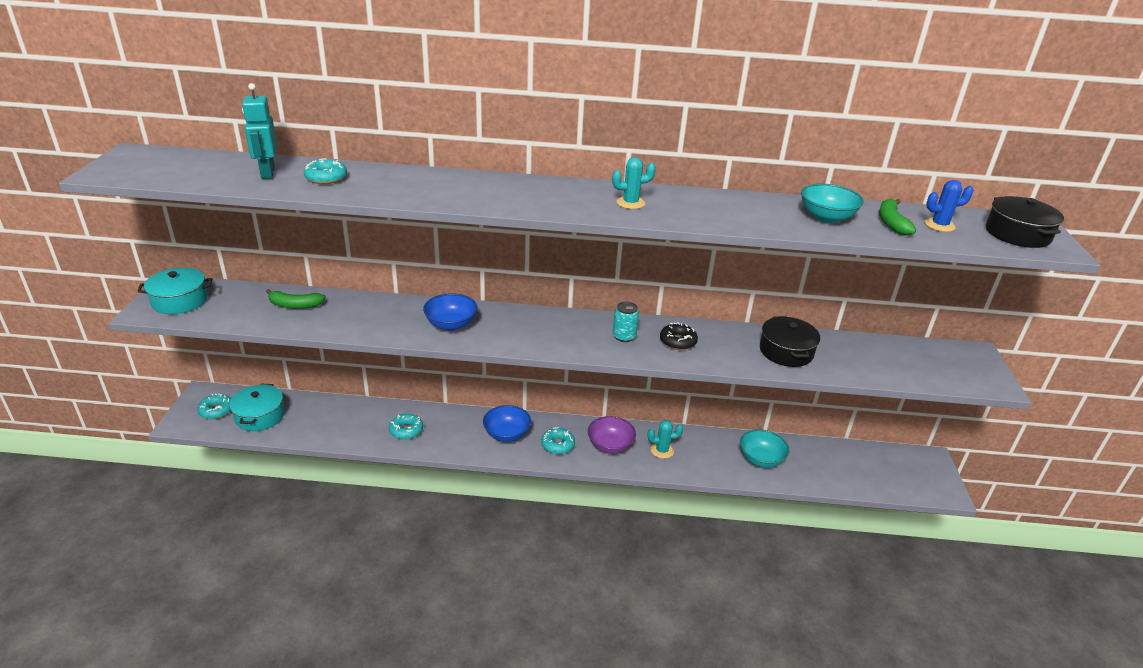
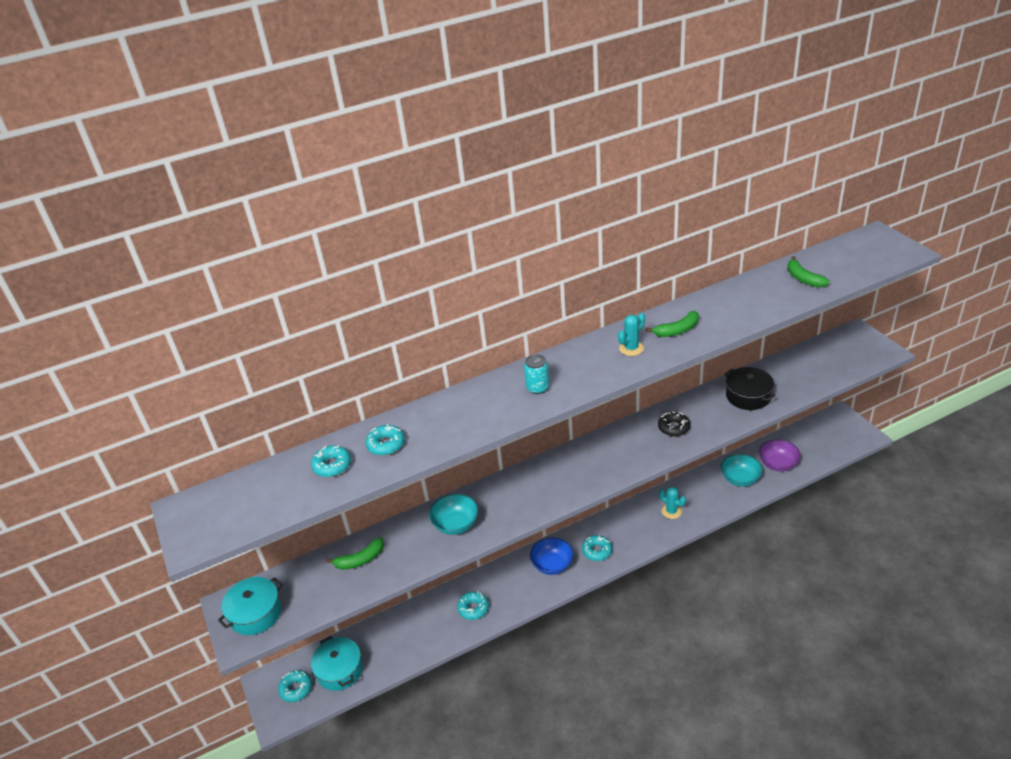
camera: 25 degrees left, 5 degrees up
turquoise robot [242,83,277,179] -> turquoise donut [311,445,351,477]
blue bowl [423,293,478,331] -> none
purple bowl [588,416,636,454] -> purple bowl moved to [759,440,801,471]
turquoise can [613,302,639,342] -> turquoise can moved to [524,354,550,394]
turquoise cactus [648,420,683,459] -> turquoise cactus turned 75 degrees clockwise [659,487,686,519]
turquoise bowl [801,184,864,223] -> turquoise bowl moved to [429,494,478,535]
blue cactus [925,180,974,232] -> none
black pot [986,196,1064,248] -> none
none -> green banana [645,311,699,337]

